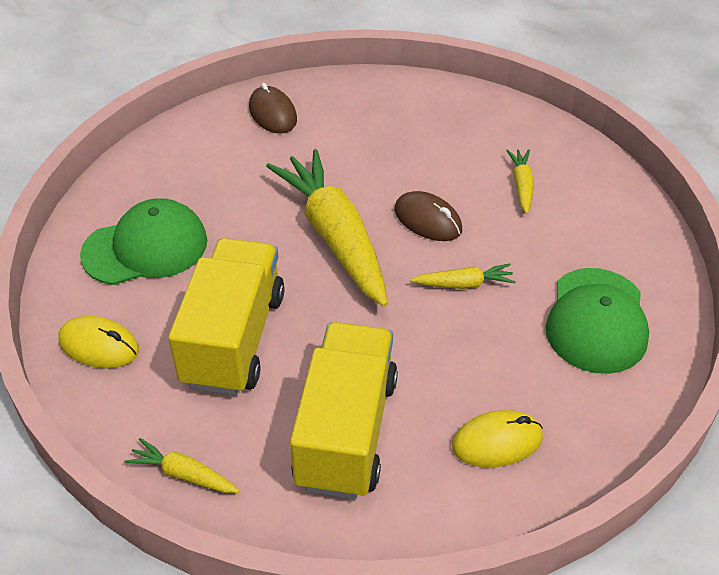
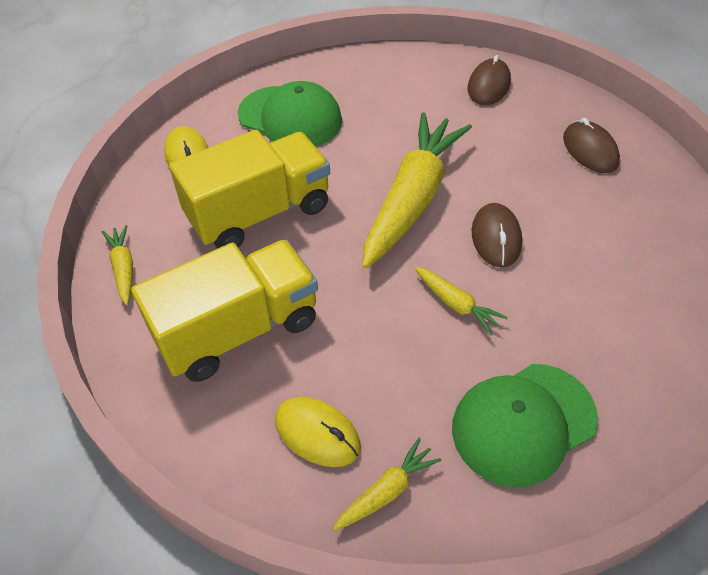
camera: 50 degrees right, 5 degrees up
yellow carrot [506,149,534,214] -> yellow carrot moved to [333,438,441,531]
none -> brown mouse [563,118,620,173]

